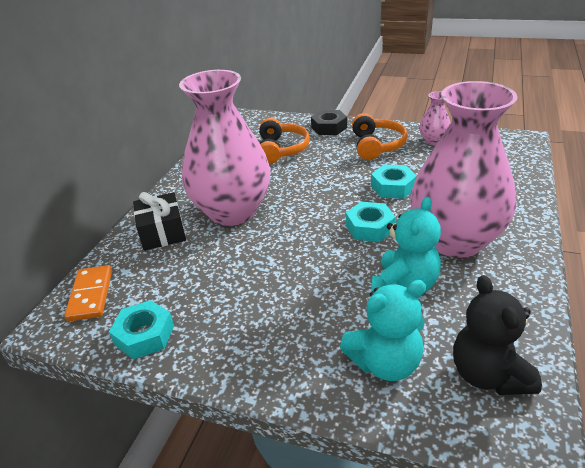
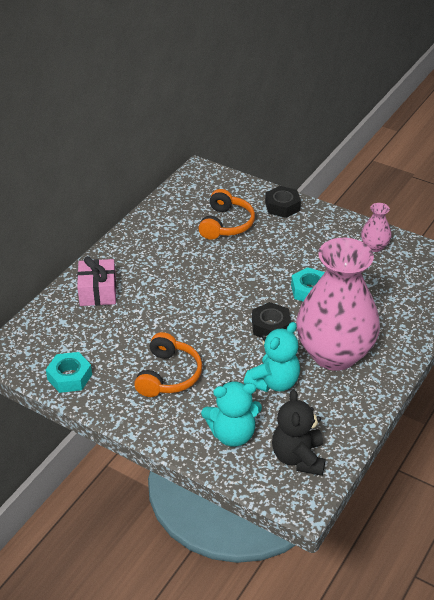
camera: 10 degrees right, 5 degrees up
orange domino [64,265,112,321] -> none
black gift [133,192,186,251] -> pink gift [77,256,116,306]
pink vase [179,70,271,226] -> none
turquoise nut [346,202,396,242] -> black nut [252,302,291,338]
orange headphones [352,113,408,160] -> orange headphones moved to [134,332,202,397]

